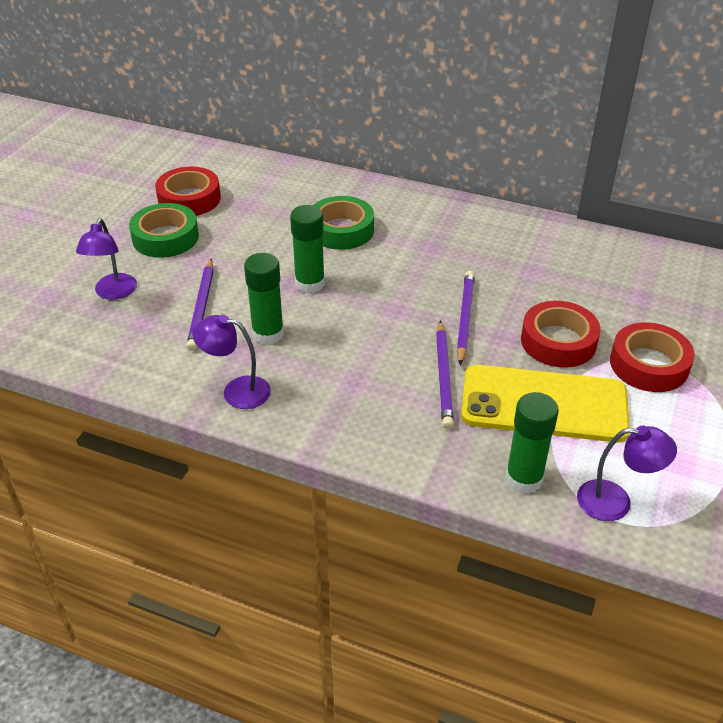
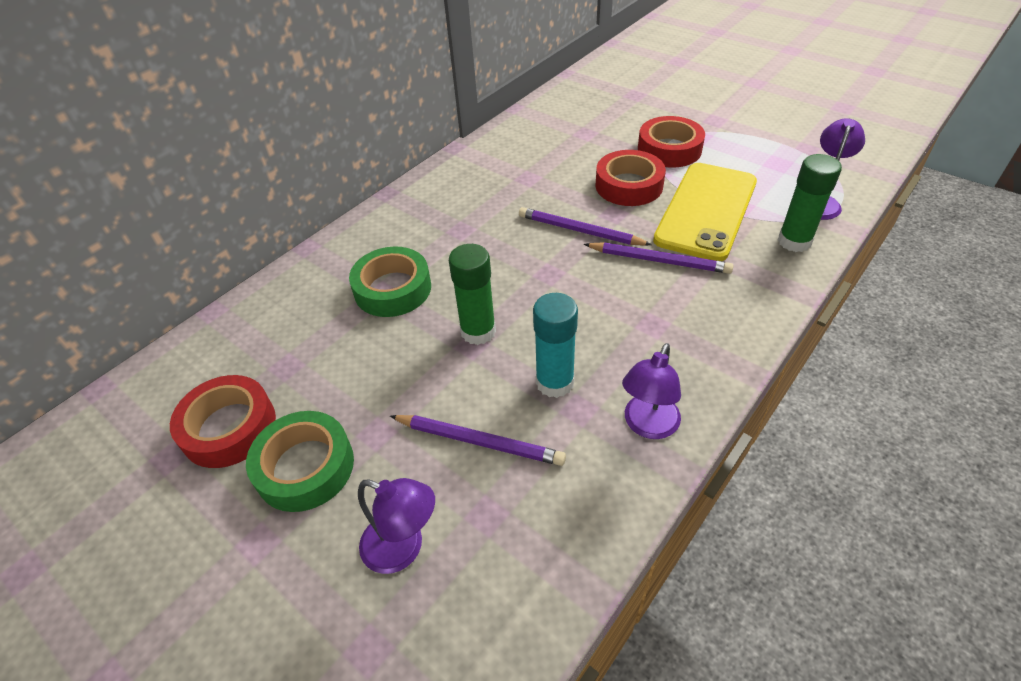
camera: 70 degrees left, 5 degrees up
green glue stick [244,253,284,345] -> turquoise glue stick [533,293,578,398]

